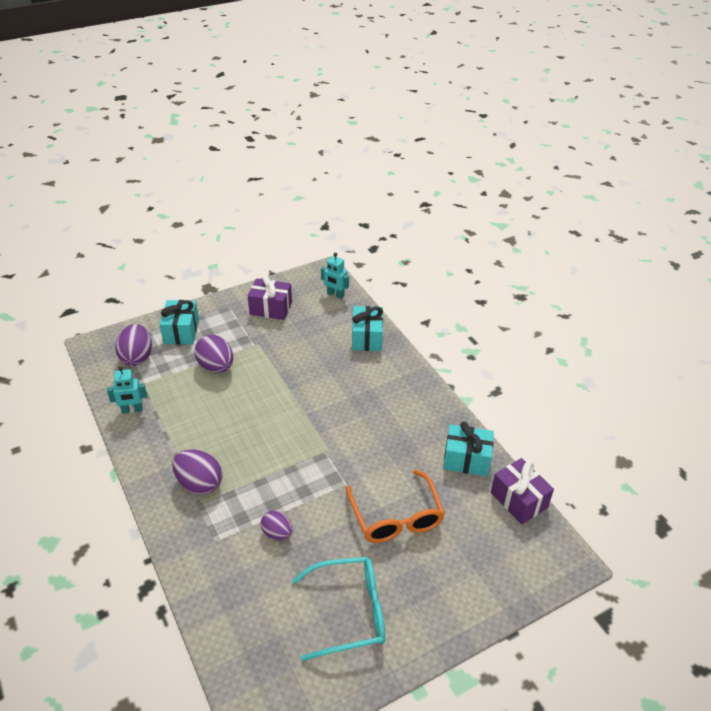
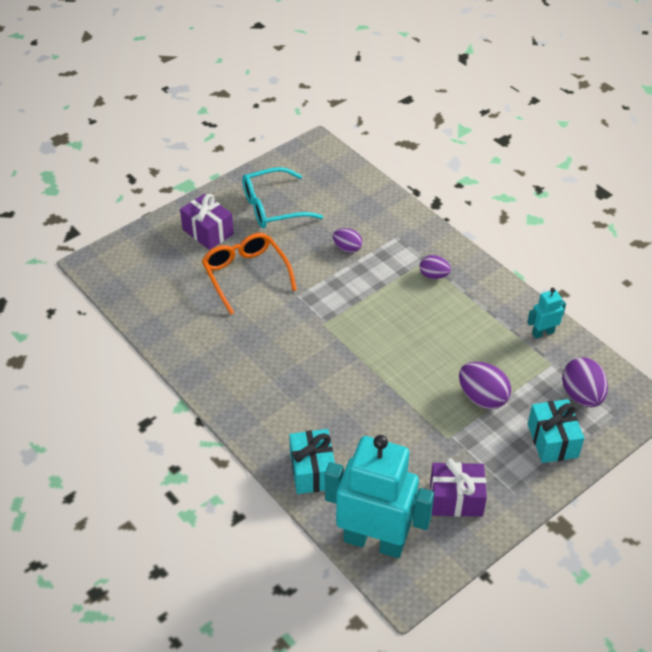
camera: 170 degrees right, 5 degrees up
purple egg [172,450,223,495] -> purple egg [420,255,451,279], size x0.62
turquoise robot [321,253,349,299] -> turquoise robot [325,435,434,558], size x2.33
turquoise gift [443,421,494,476] -> none
purple gift [491,458,554,524] -> purple gift moved to [180,194,234,250]

